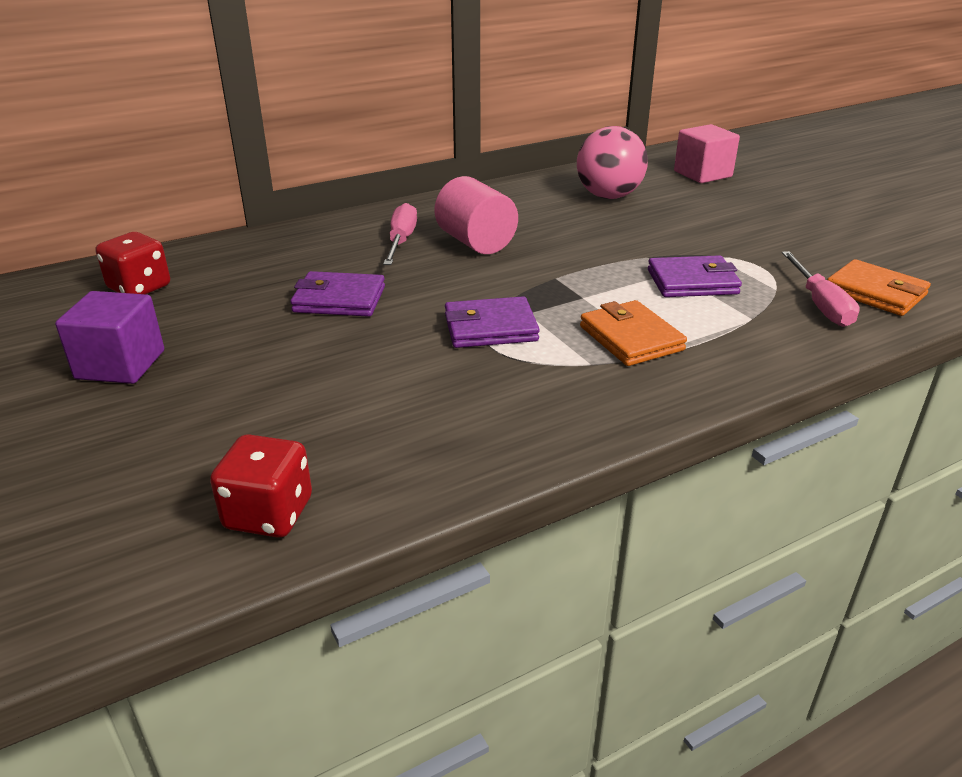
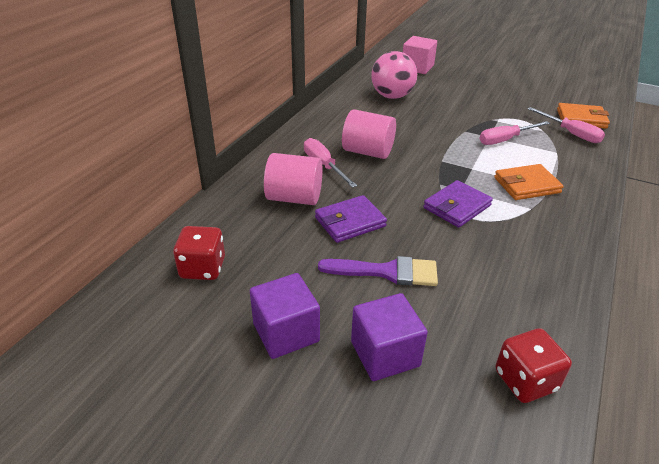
camera: 35 degrees left, 5 degrees up
orange wallet [580,300,687,366] -> orange wallet turned 45 degrees counterclockwise [494,164,564,200]
purple wallet [648,255,742,297] -> pink screwdriver [479,121,550,145]
none -> pink cylinder [264,153,323,205]
none -> purple brush [318,256,438,286]
none -> purple cube [351,293,428,381]

